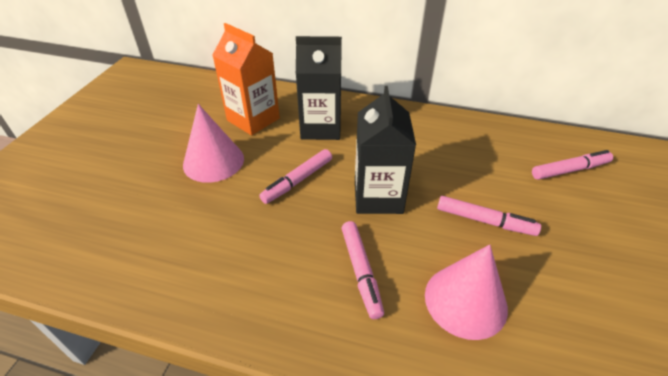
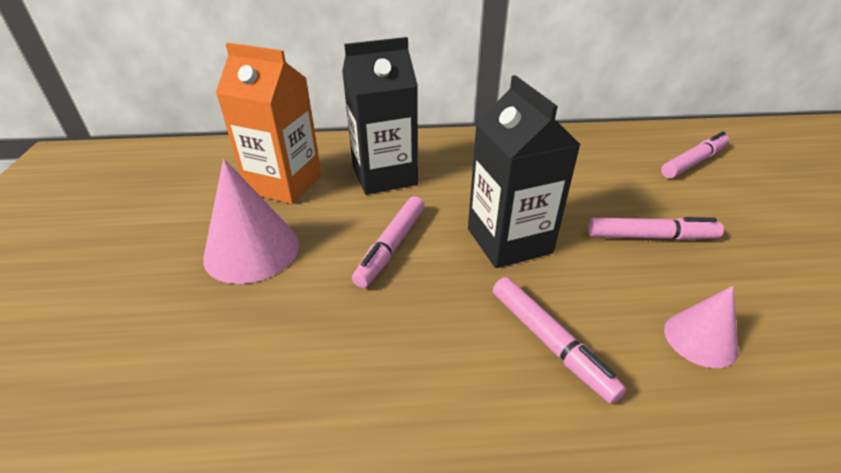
camera: 20 degrees left, 5 degrees down
pink cone [425,244,508,340] -> pink cone [664,286,738,368], size x0.60

